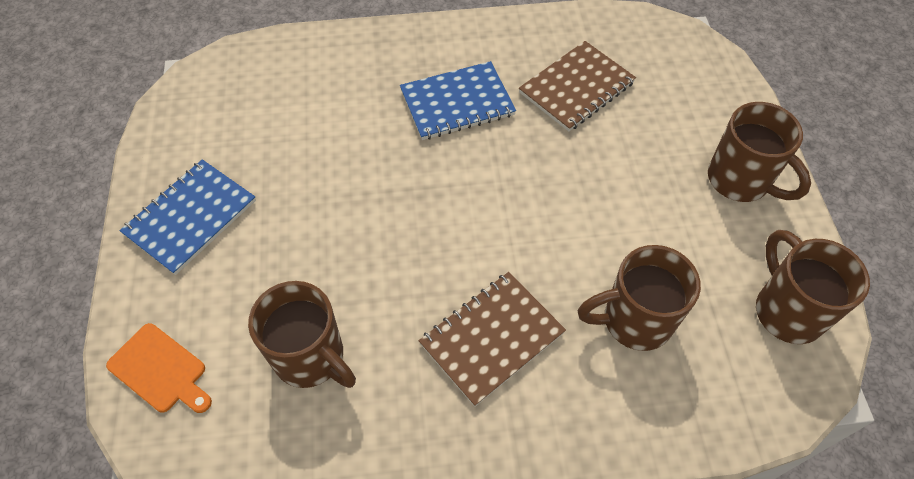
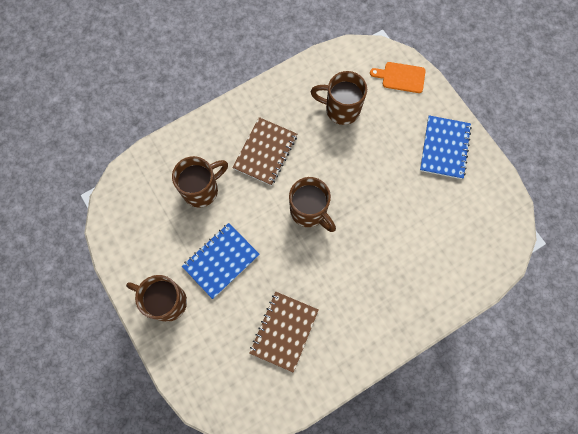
camera: 155 degrees right, 15 degrees up
blue notebook [400,61,516,140] -> blue notebook moved to [182,223,260,299]
brown mug [756,230,870,344] -> brown mug moved to [289,177,336,232]

